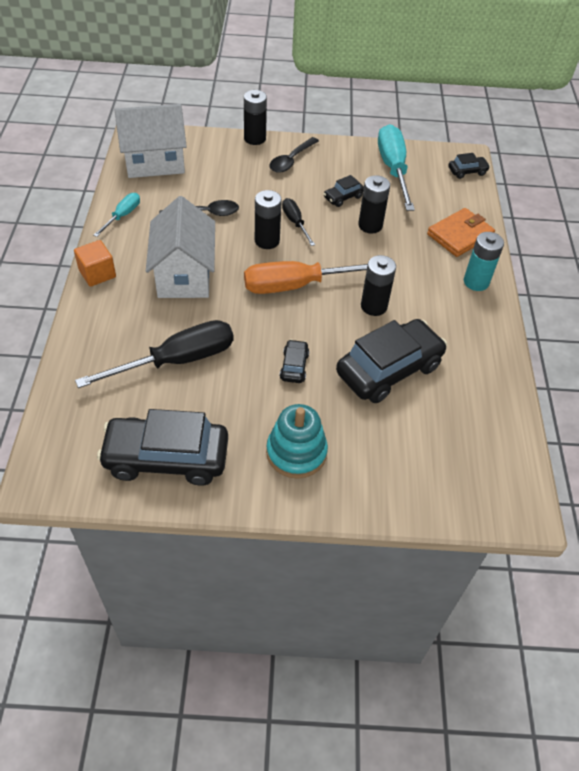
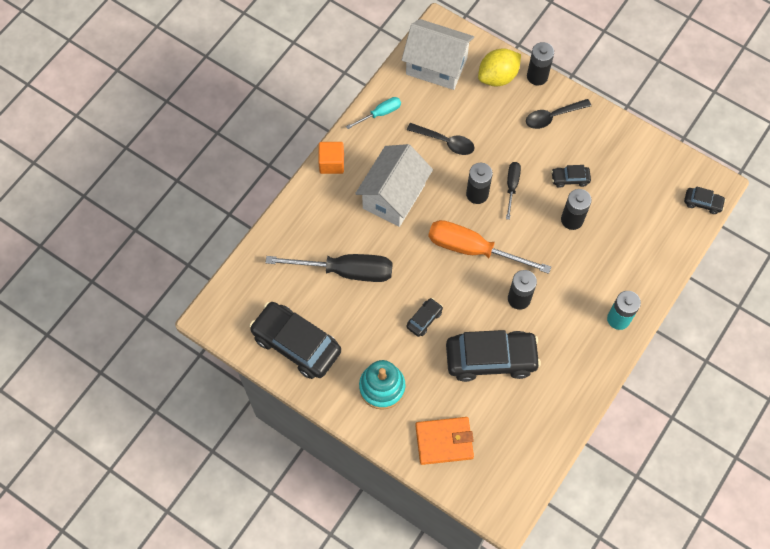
camera: 35 degrees right, 15 degrees up
turquoise screwdriver [378,124,415,211] -> none
orange wallet [427,208,495,257] -> orange wallet moved to [415,417,474,465]
none -> yellow lemon [478,48,521,86]

